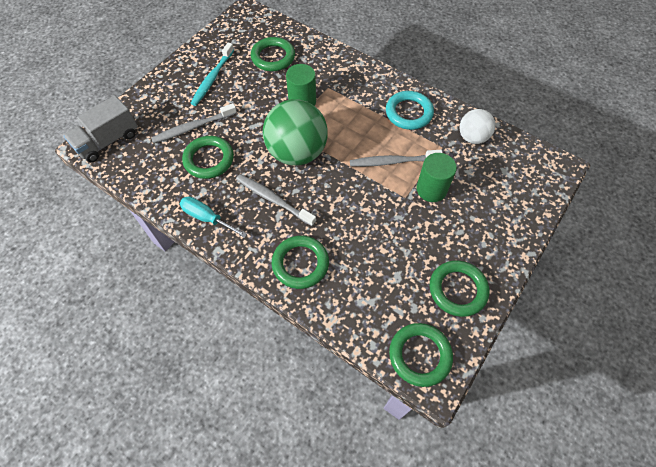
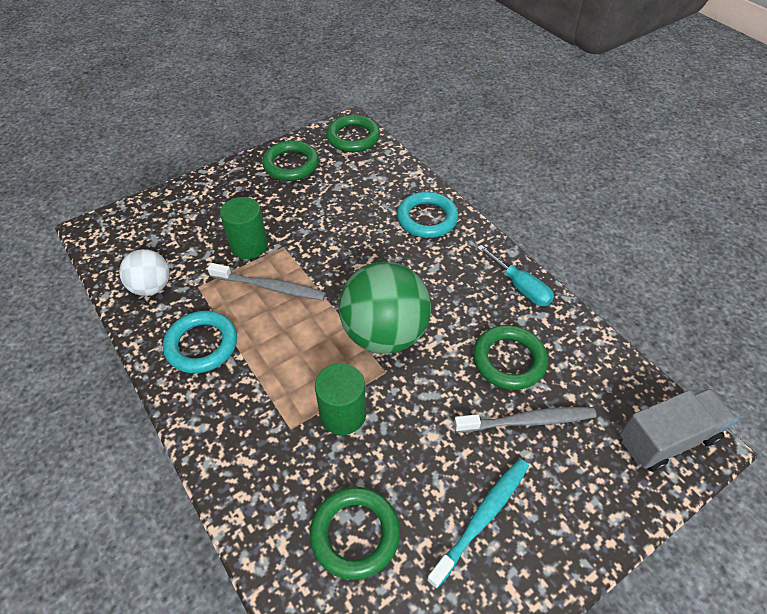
camera: 160 degrees left, 10 degrees down
grey toothbrush [236,174,316,226] -> none
green ring [272,235,329,289] -> turquoise ring [397,192,458,238]

